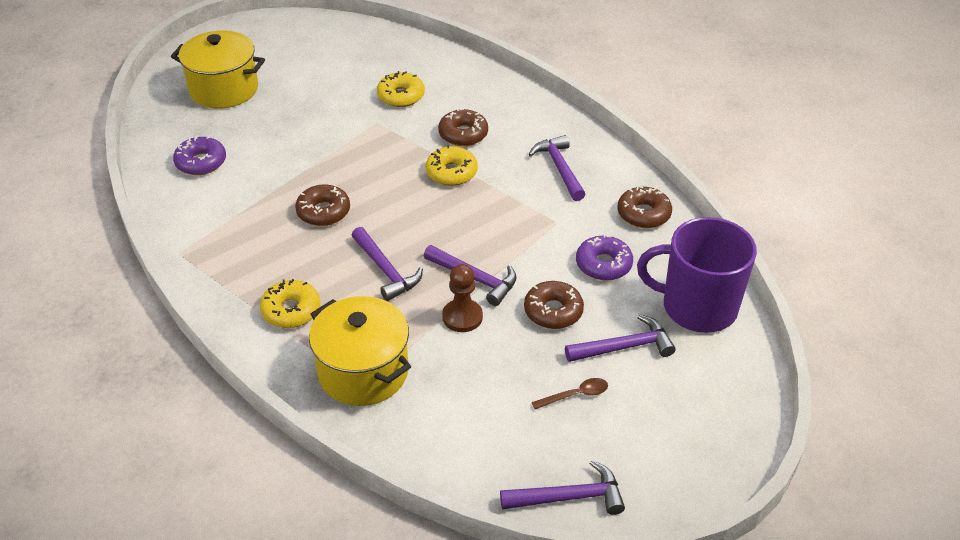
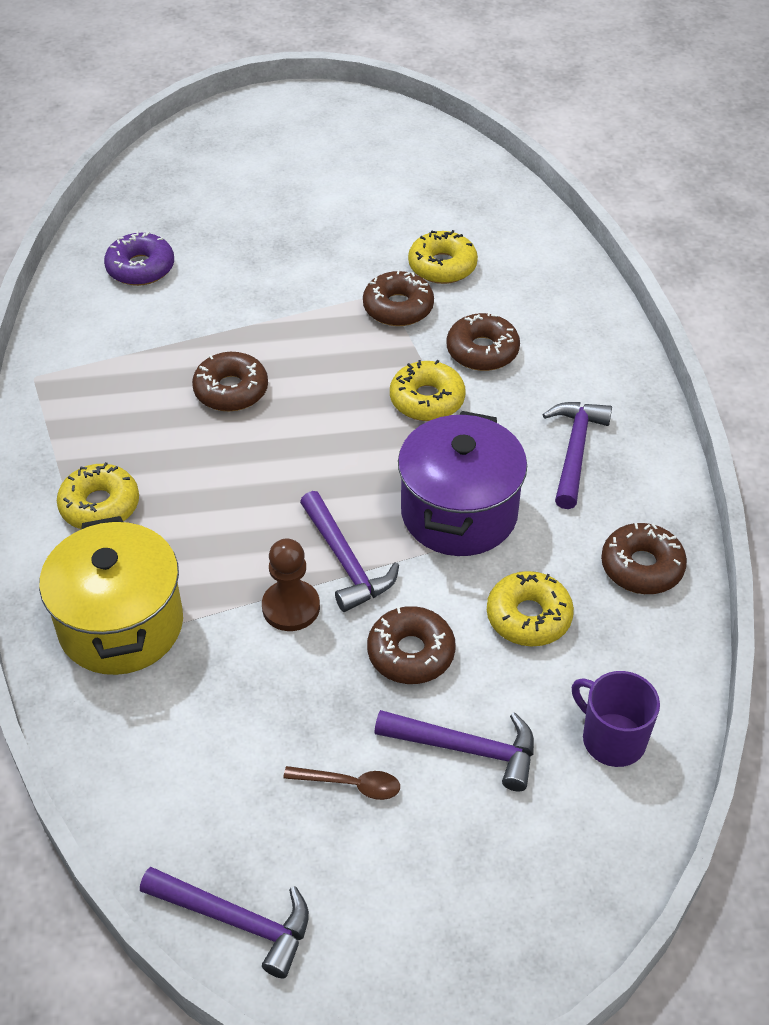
camera: 30 degrees right, 5 degrees up
yellow pot [171,31,265,109] -> none
purple hammer [351,227,423,301] -> none
purple donut [576,234,633,281] -> yellow donut [487,571,574,646]
purple mug [637,217,757,333] -> purple mug [572,671,660,767], size x0.55
none -> brown donut [363,270,434,326]
none -> purple pot [398,411,527,556]

